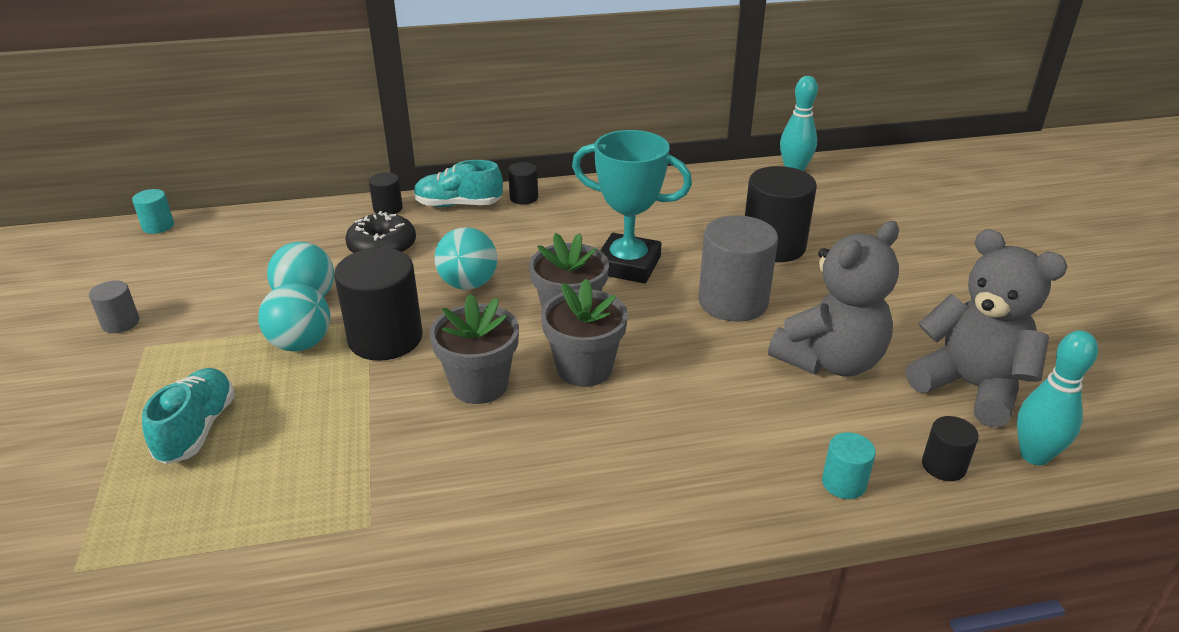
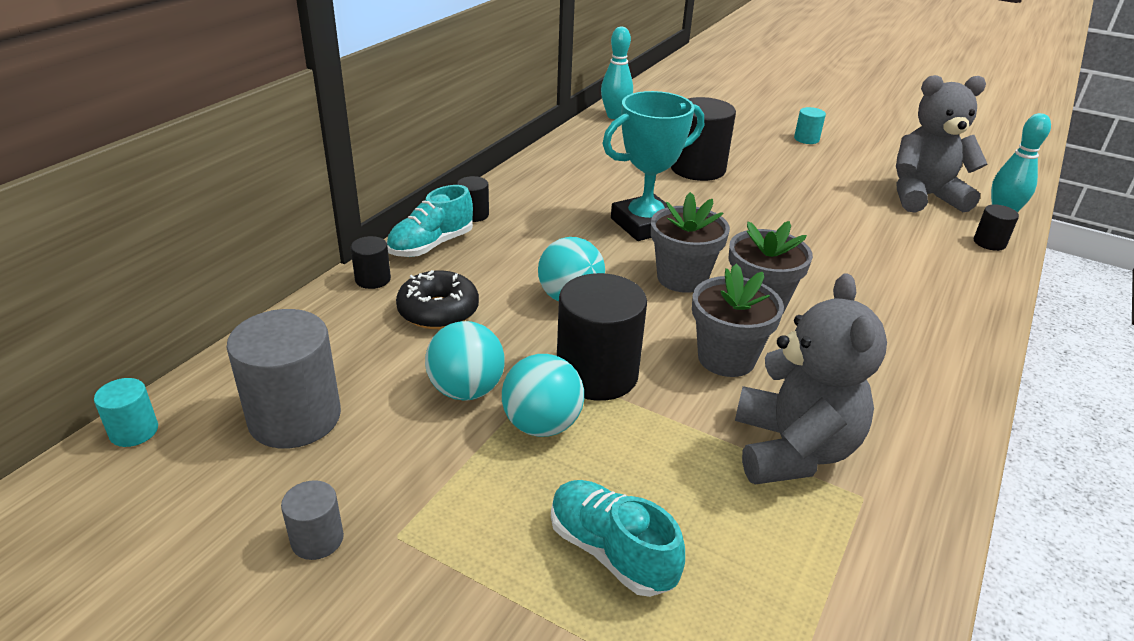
camera: 50 degrees left, 0 degrees up
grey cylinder [698,215,778,322] -> grey cylinder moved to [227,309,341,448]
grey teddy bear [768,221,899,377] -> grey teddy bear moved to [735,273,887,484]
turquoise cylinder [822,432,876,499] -> turquoise cylinder moved to [794,107,826,144]

